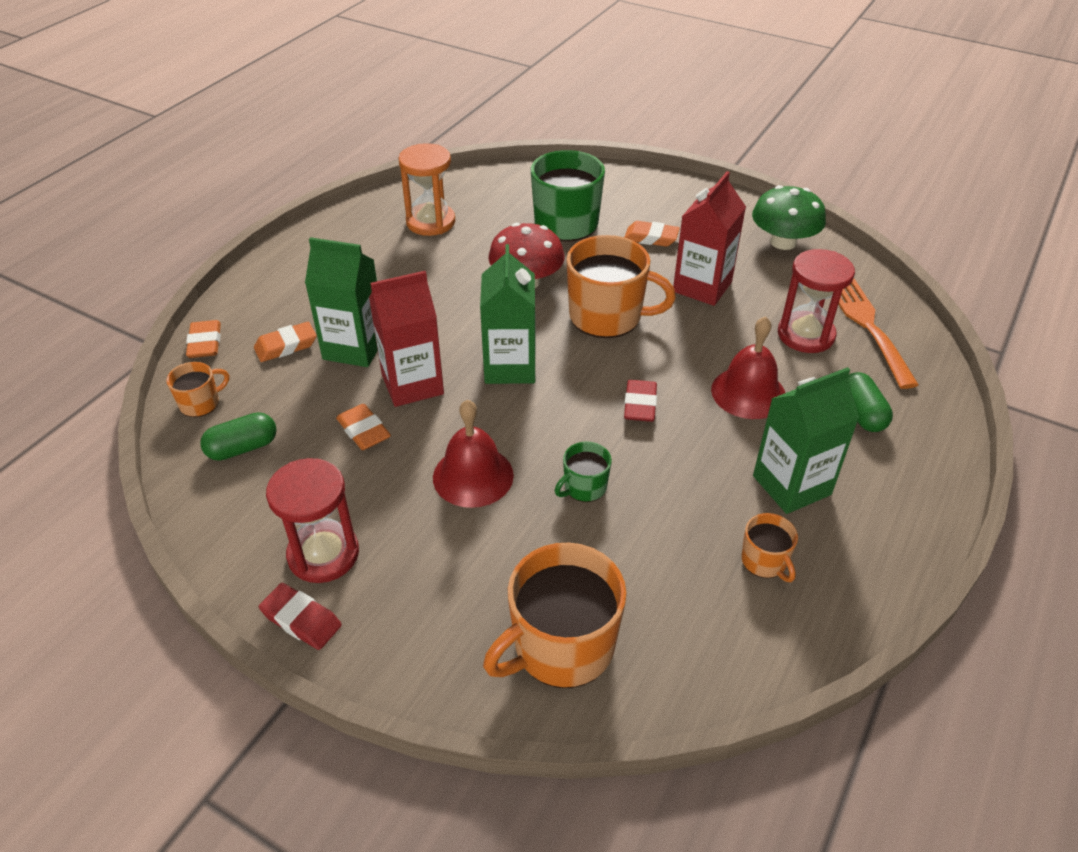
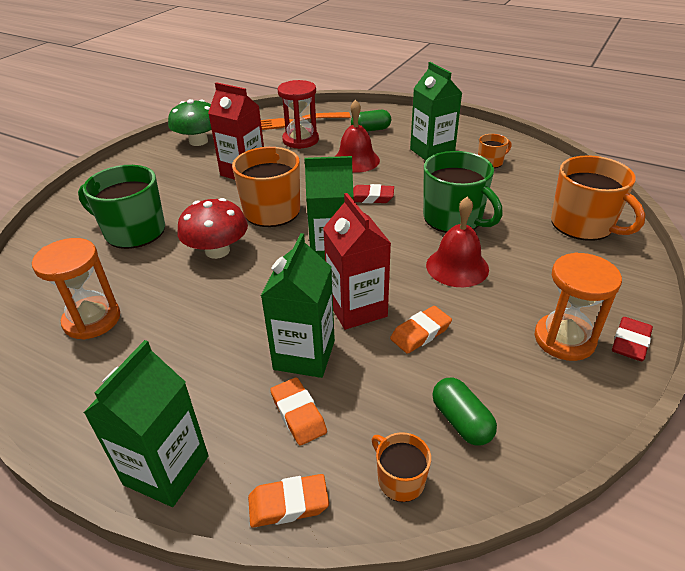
camera: 90 degrees left, 5 degrees down
red hourglass [266,458,359,583] -> orange hourglass [534,252,622,361]
green mug [555,442,612,502] -> green mug [423,151,503,233], size x2.03
orange eraser [625,221,680,247] -> none
none -> green carton [83,340,208,507]

